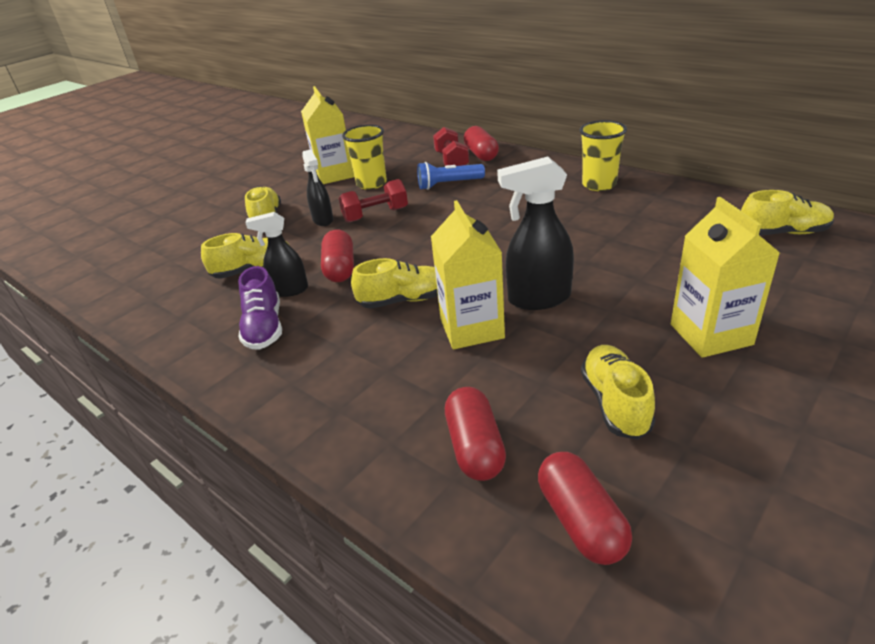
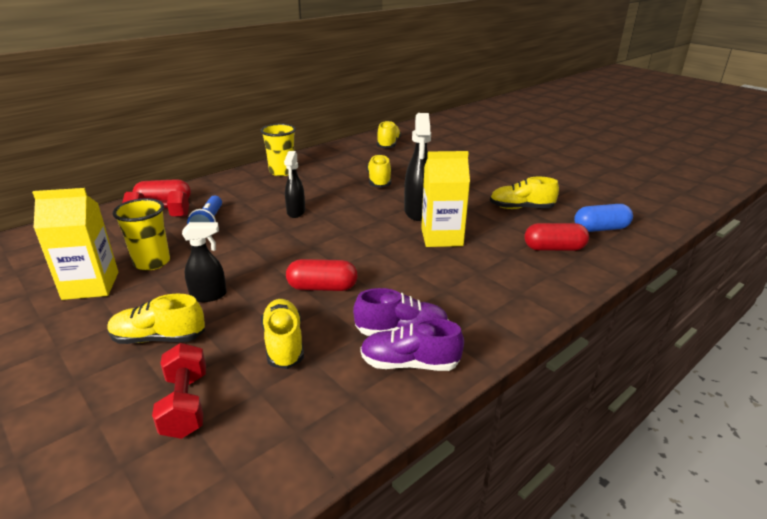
camera: 85 degrees left, 5 degrees down
black spray bottle [245,212,308,297] -> black spray bottle moved to [284,151,305,218]
red dumbbell [339,179,408,223] -> red dumbbell moved to [152,343,206,439]
yellow shoe [351,258,438,309] -> yellow shoe moved to [367,154,391,188]
red capsule [538,452,632,565] -> blue capsule [574,204,633,232]
yellow carton [671,197,780,358] -> none
none -> purple shoe [360,318,464,371]

